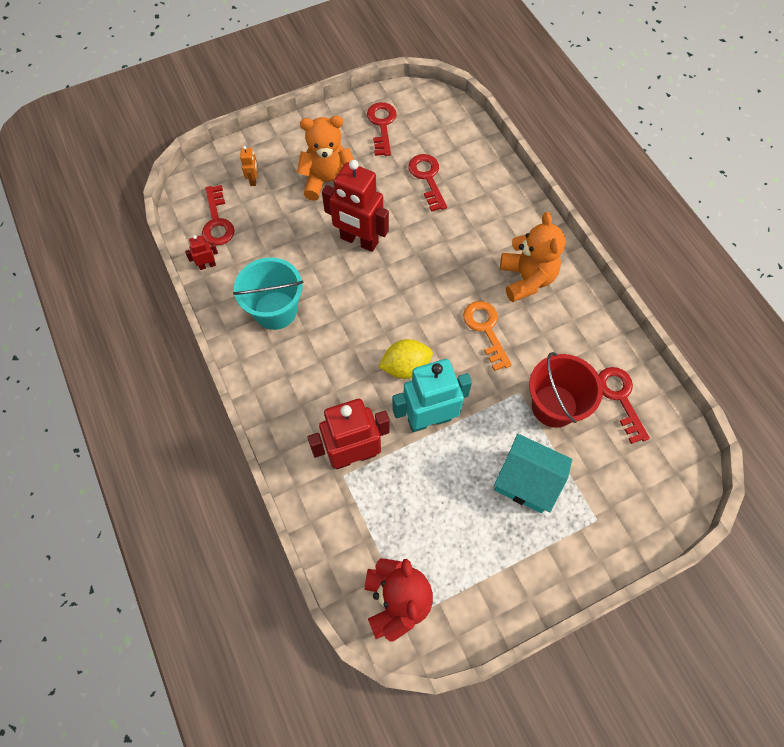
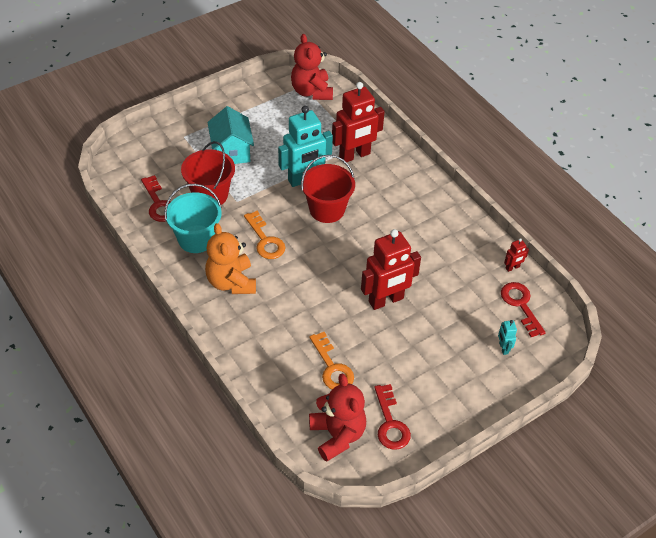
camera: 170 degrees right, 15 degrees down
turquoise bucket [233,257,304,330] -> turquoise bucket moved to [164,184,222,253]
orange robot [240,146,258,186] -> turquoise robot [498,320,517,355]
orange teddy bear [297,116,354,201] -> none
red robot [322,160,389,252] -> red robot turned 135 degrees clockwise [361,229,421,310]
yellow lemon [378,339,433,379] -> red bucket [301,155,355,223]
red key [408,154,447,212] -> orange key [309,332,354,389]
turquoise house [494,434,572,513] -> turquoise house turned 60 degrees clockwise [208,106,254,164]
none -> red teddy bear [309,374,366,462]

